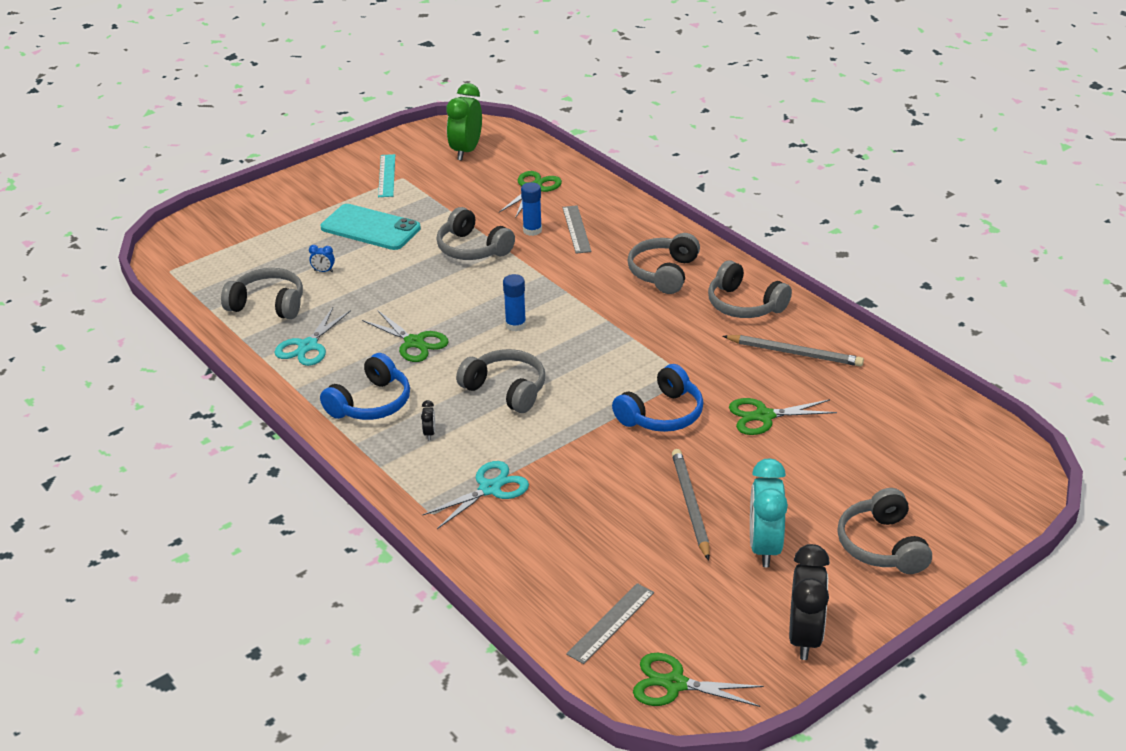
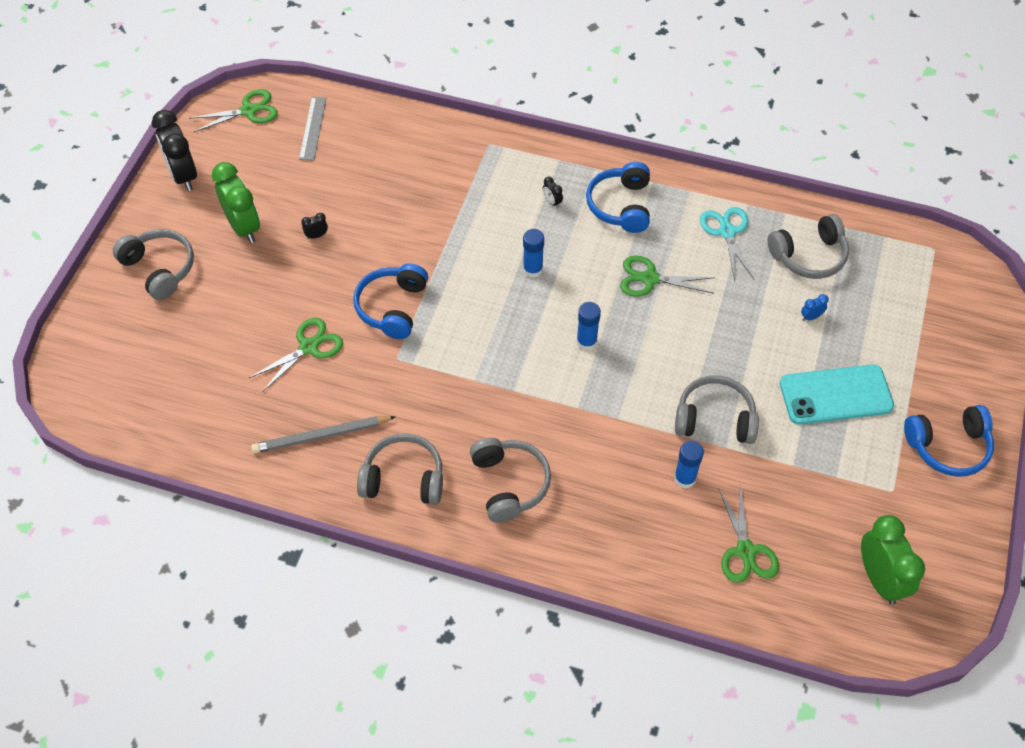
camera: 145 degrees right, 20 degrees up
turquoise ruler [378,154,395,197] -> none
turquoise scissors [422,461,529,529] -> none
grey headphones [456,349,545,413] -> blue glue stick [523,229,544,278]
grey ruler [562,205,592,254] -> none
grey pencil [672,449,710,561] -> black clock [301,213,328,239]
turquoise clock [750,458,788,567] -> green clock [212,162,260,243]
none -> blue headphones [904,405,994,477]

